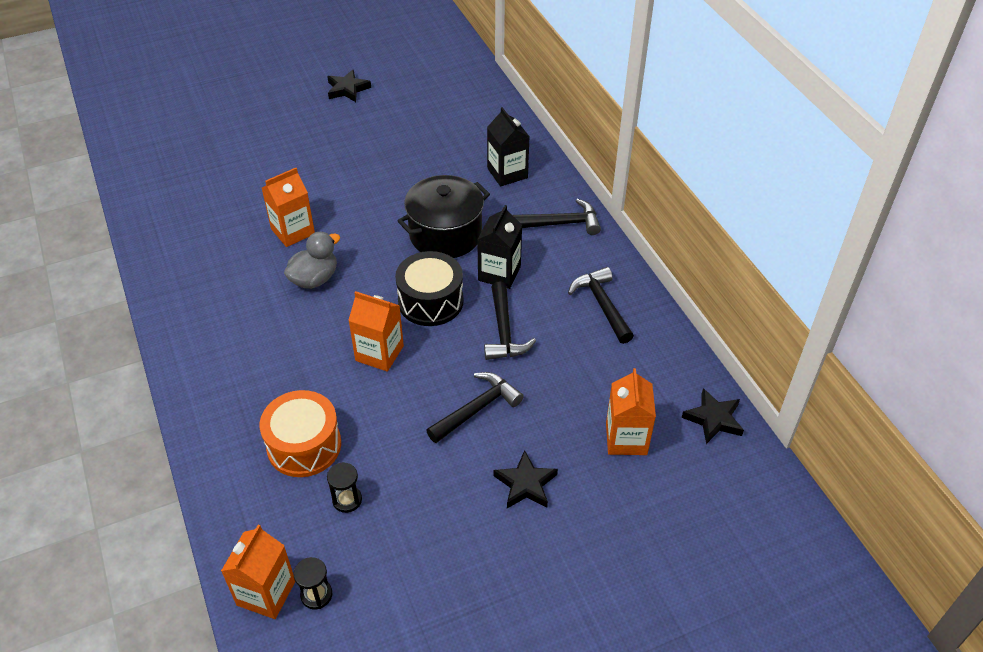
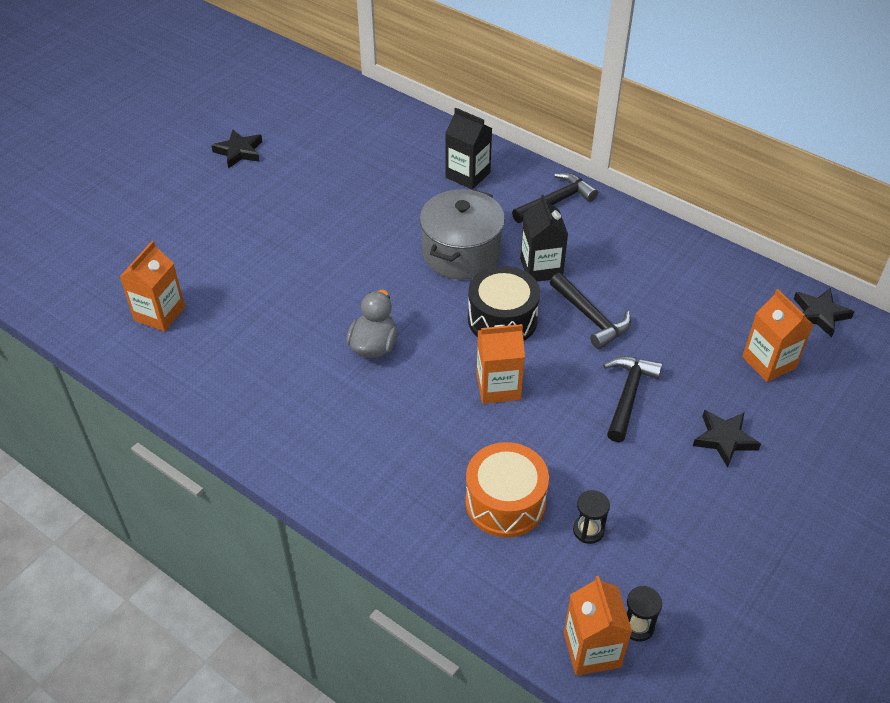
camera: 30 degrees left, 0 degrees up
orange carton [262,168,315,247] -> orange carton moved to [120,241,185,332]
black pot [397,175,490,258] -> grey pot [420,189,505,279]
black hammer [568,267,634,344] -> none

